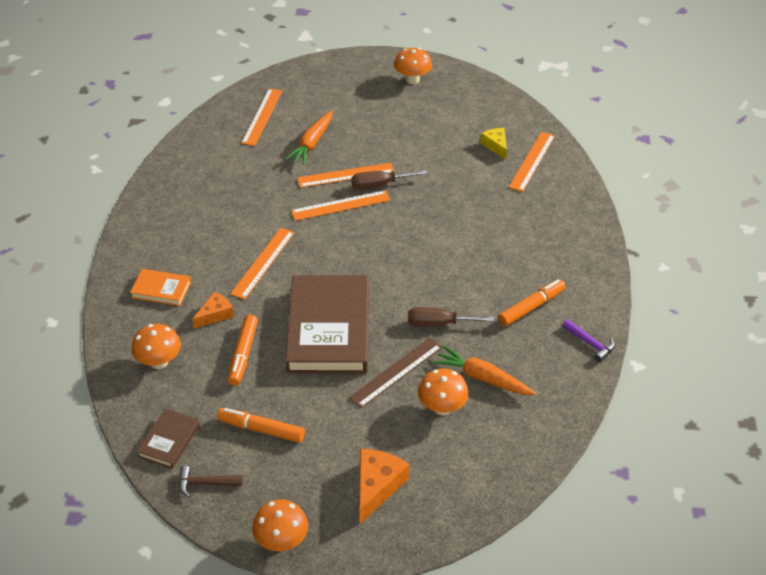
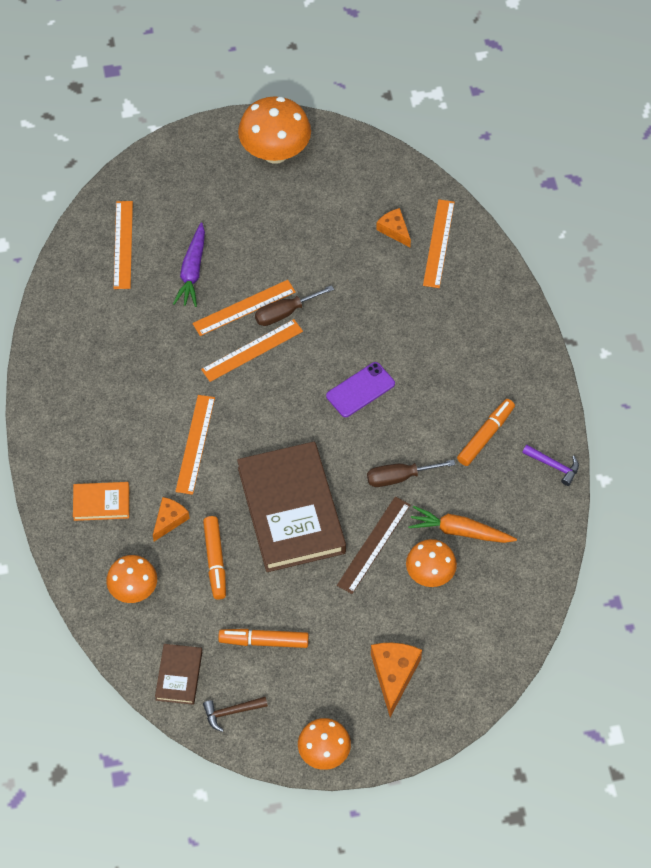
camera: 15 degrees left, 15 degrees up
orange carrot [285,110,333,165] -> purple carrot [173,222,205,307]
orange mushroom [394,48,432,84] -> orange mushroom [238,96,311,164], size x1.62
yellow cheese [480,128,507,160] -> orange cheese [376,208,411,247]
none -> purple phone [326,362,395,417]

